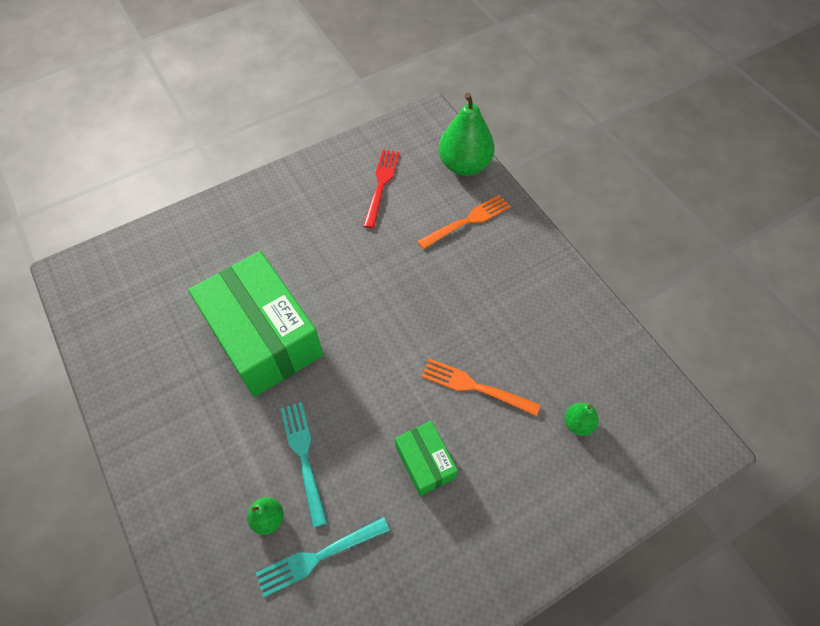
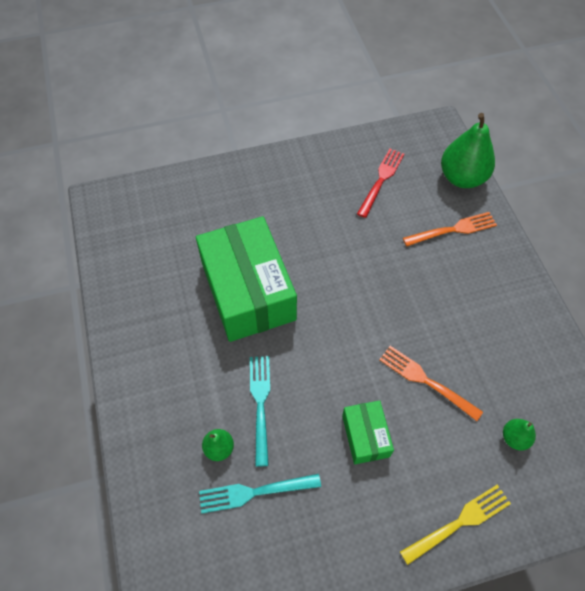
camera: 15 degrees right, 0 degrees up
none -> yellow fork [400,485,511,565]

